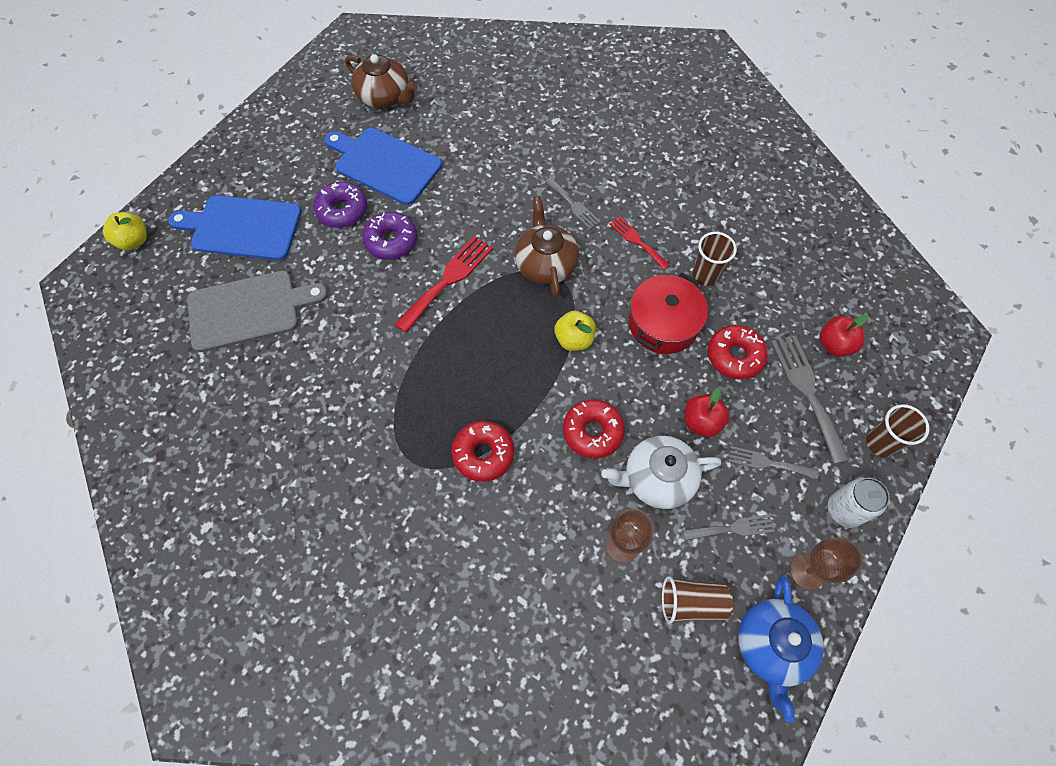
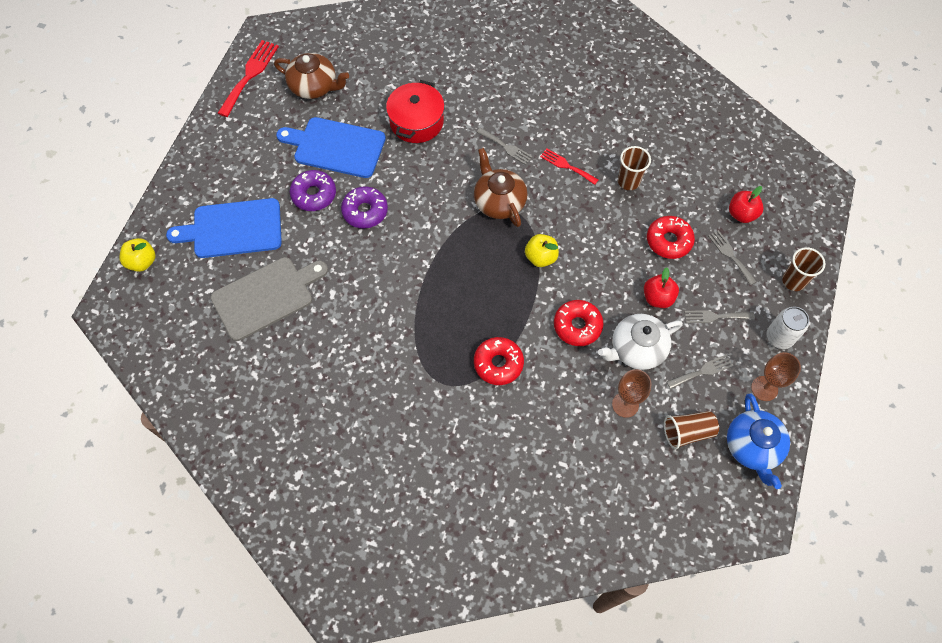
camera: 15 degrees left, 0 degrees up
red fork [395,236,493,333] -> red fork moved to [218,40,279,117]
red pot [629,273,708,354] -> red pot moved to [386,80,445,143]
grey fork [771,335,849,464] -> grey fork [708,230,757,285], size x0.61

